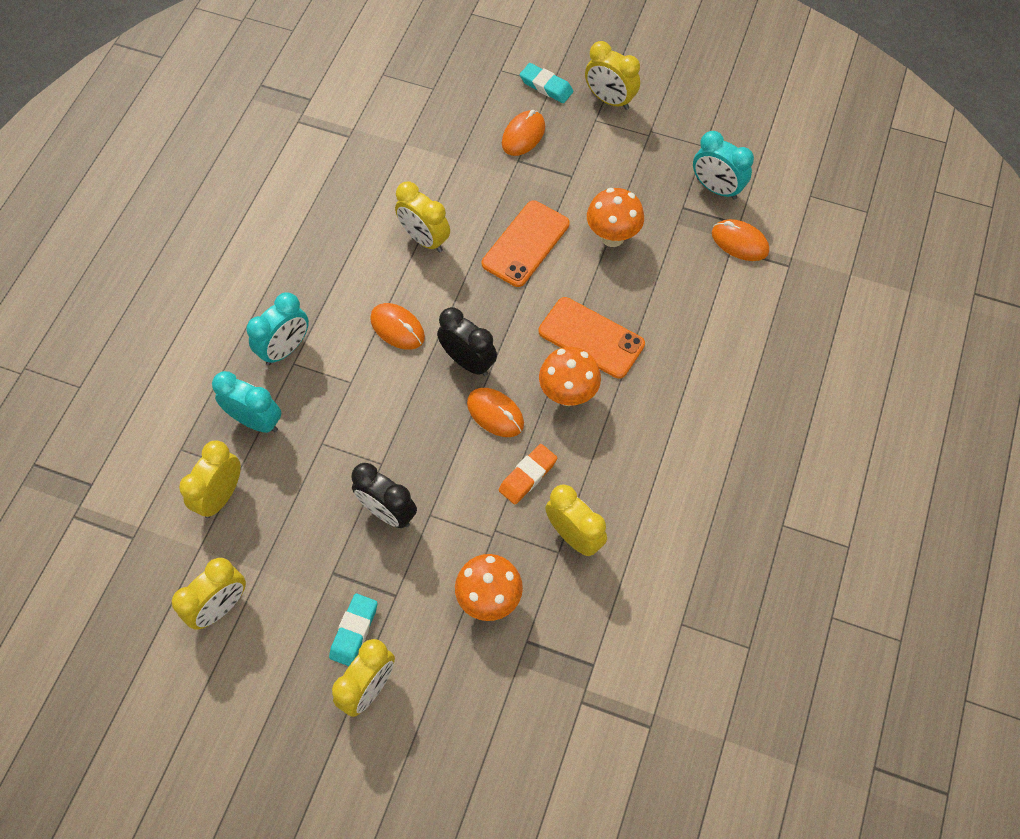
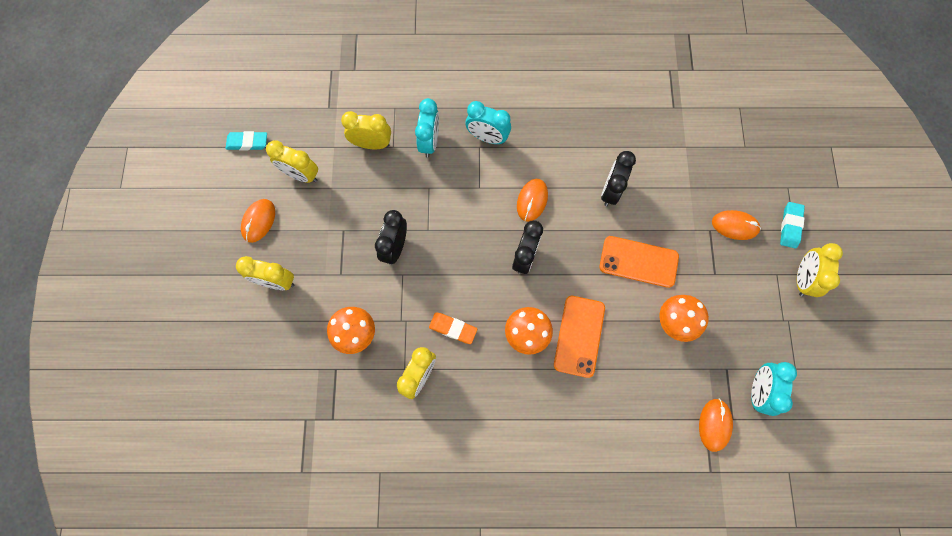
camera: 70 degrees right, 10 degrees up
turquoise eraser [329,594,377,666] -> turquoise eraser moved to [226,131,267,150]
yellow clock [395,182,450,252] -> black clock [601,151,636,206]
orange mouse [467,388,524,437] -> orange mouse moved to [241,199,275,243]

